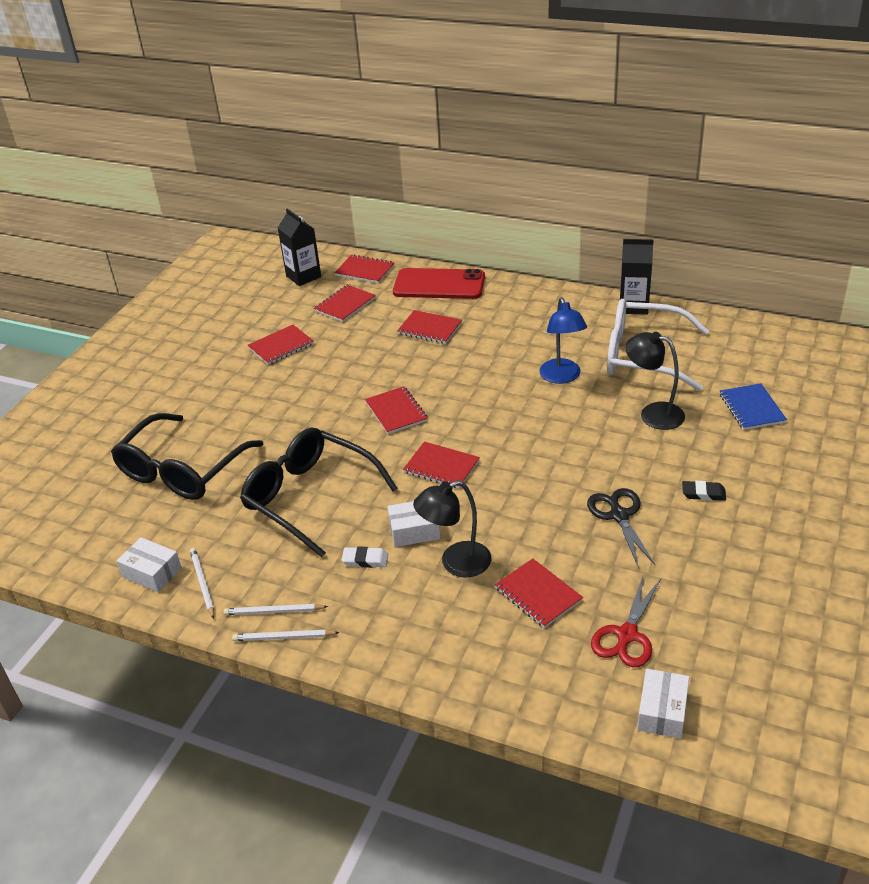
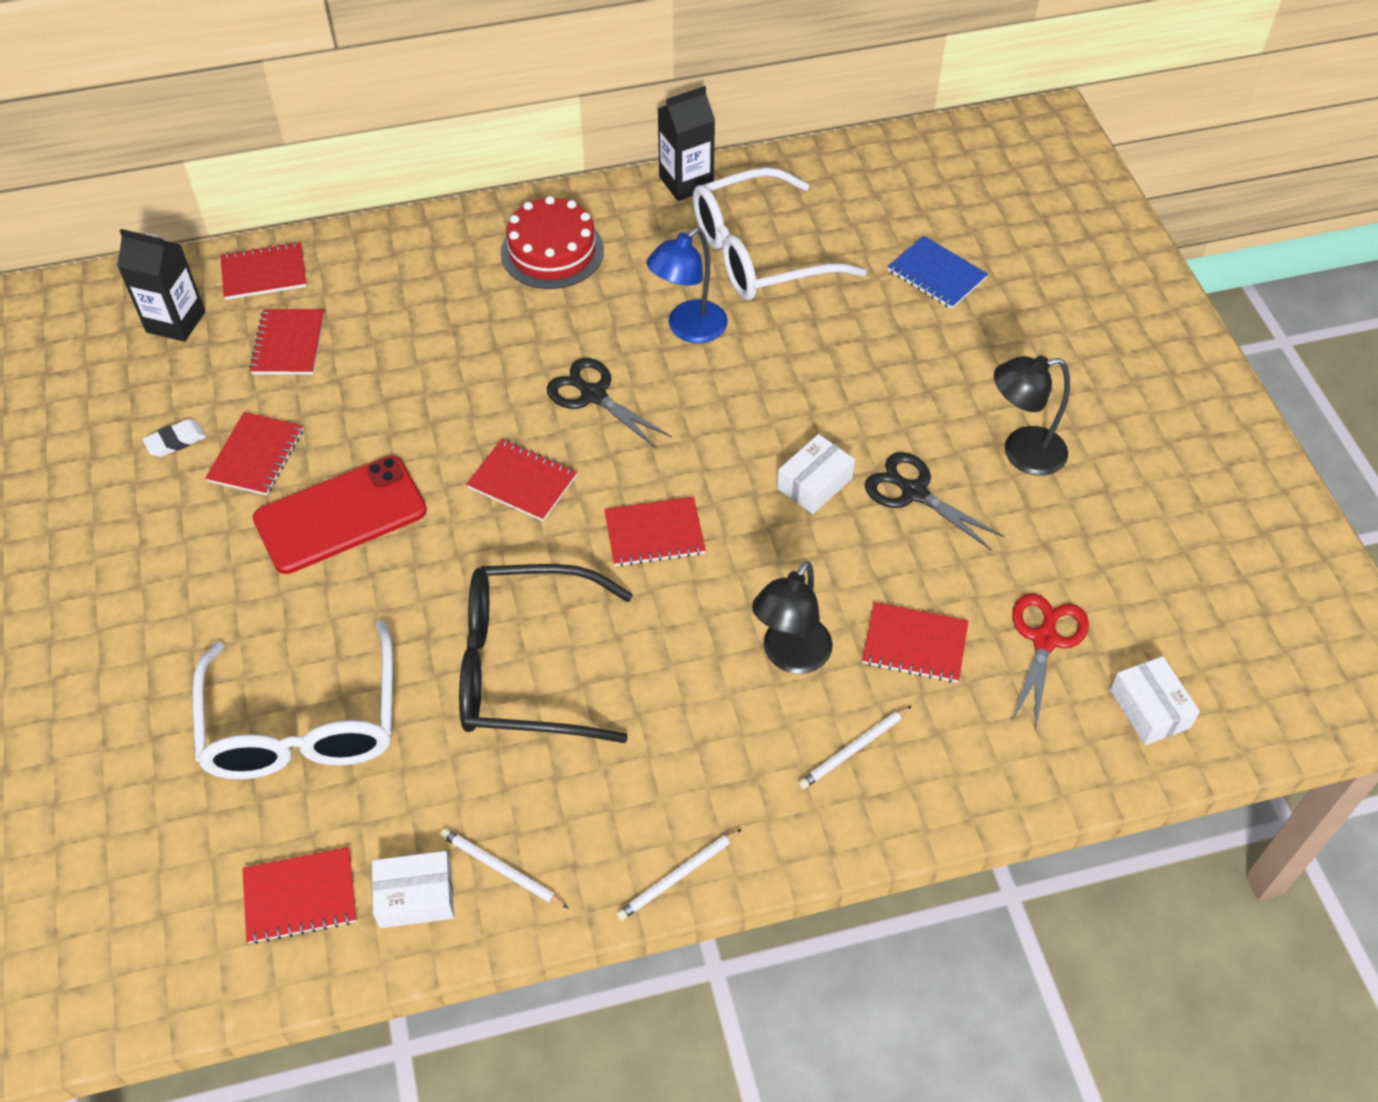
camera: 40 degrees left, 15 degrees up
black glasses [111,413,263,500] -> white glasses [192,620,393,779]
white pencil [223,604,328,615] -> white pencil moved to [799,706,912,789]
white eraser [342,547,388,568] -> white eraser moved to [142,419,206,457]
white box [387,501,440,547] -> white box moved to [777,434,855,514]
red phone [393,268,485,299] -> red phone moved to [253,456,427,574]
red notebook [397,310,462,344] -> red notebook moved to [242,847,357,944]
blue lamp [539,297,587,384] -> blue lamp turned 90 degrees clockwise [647,227,728,343]
red scissors [591,574,661,667] -> red scissors turned 150 degrees counterclockwise [1012,593,1089,729]
black lamp [625,332,685,430] -> black lamp moved to [994,355,1070,476]
black eraser [682,481,726,501] -> none
none -> red cake [501,196,604,289]
none -> black scissors [547,358,671,448]

